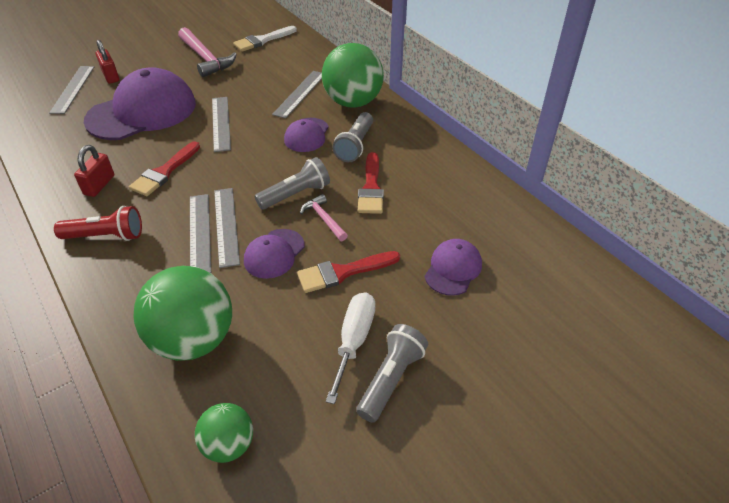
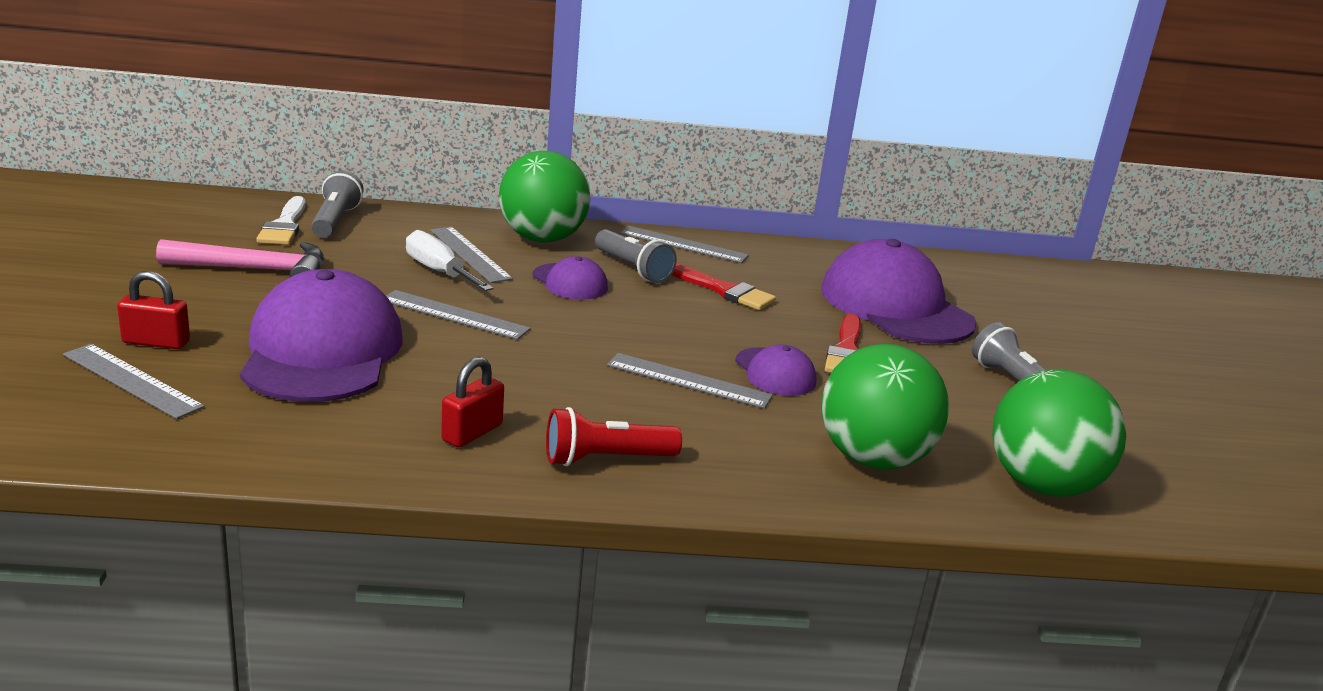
camera: 60 degrees left, 20 degrees down
red flashlight [54,206,142,241] -> red flashlight turned 135 degrees counterclockwise [546,407,682,466]
red padlock [74,145,114,197] -> red padlock turned 75 degrees clockwise [441,357,504,447]
red brush [129,141,200,196] -> none
grey ruler [190,194,211,273] -> grey ruler moved to [619,226,749,263]
green ball [195,403,253,463] -> green ball [992,370,1126,497], size x1.85
grey flashlight [255,157,330,210] -> grey flashlight moved to [311,170,364,237]
pink hammer [300,194,348,241] -> none
white screwdriver [326,292,375,404] -> white screwdriver moved to [406,230,494,291]
purple cap [425,239,482,296] -> purple cap [821,239,977,344], size x2.06

